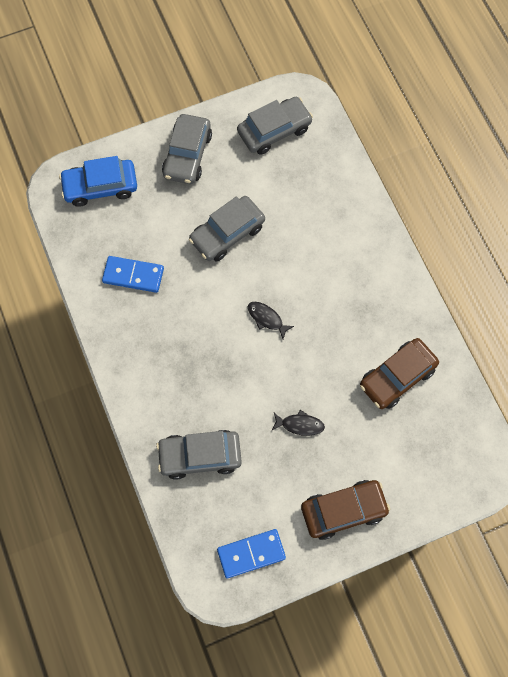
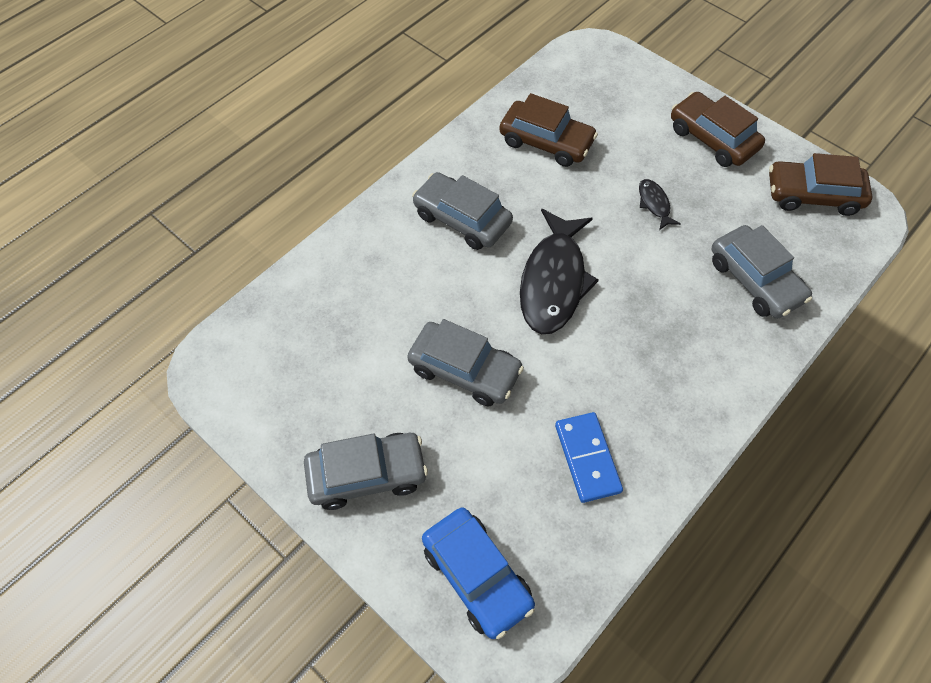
camera: 115 degrees left, 10 degrees down
blue domino [217,529,286,579] -> brown car [769,153,872,216]
grey car [237,97,313,155] -> grey car moved to [412,172,513,250]
black fish [248,302,294,339] -> black fish [520,209,599,334], size x2.25

